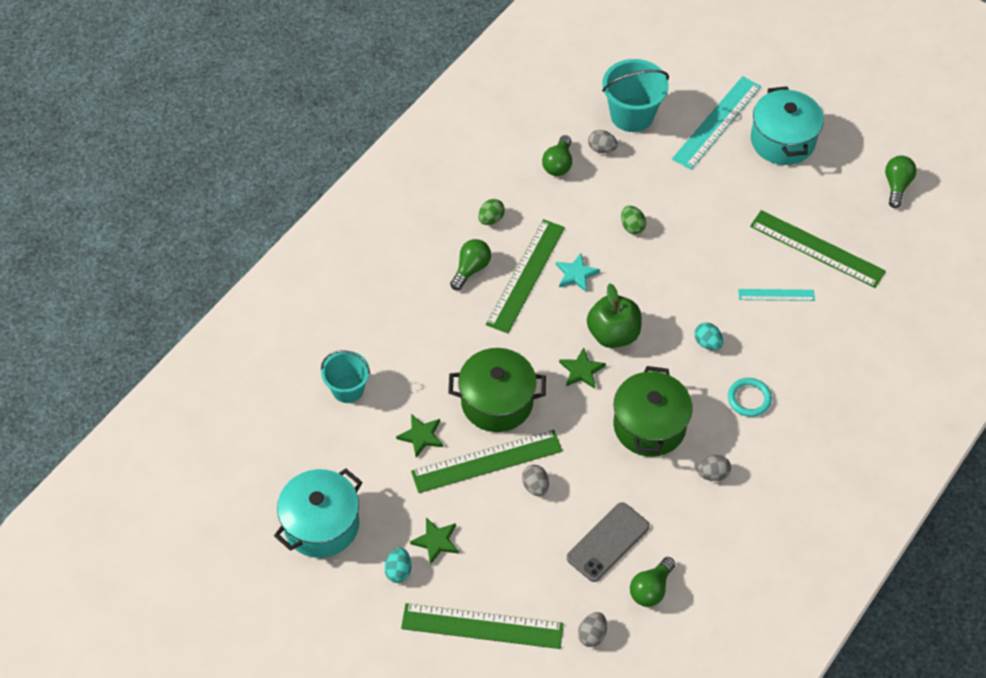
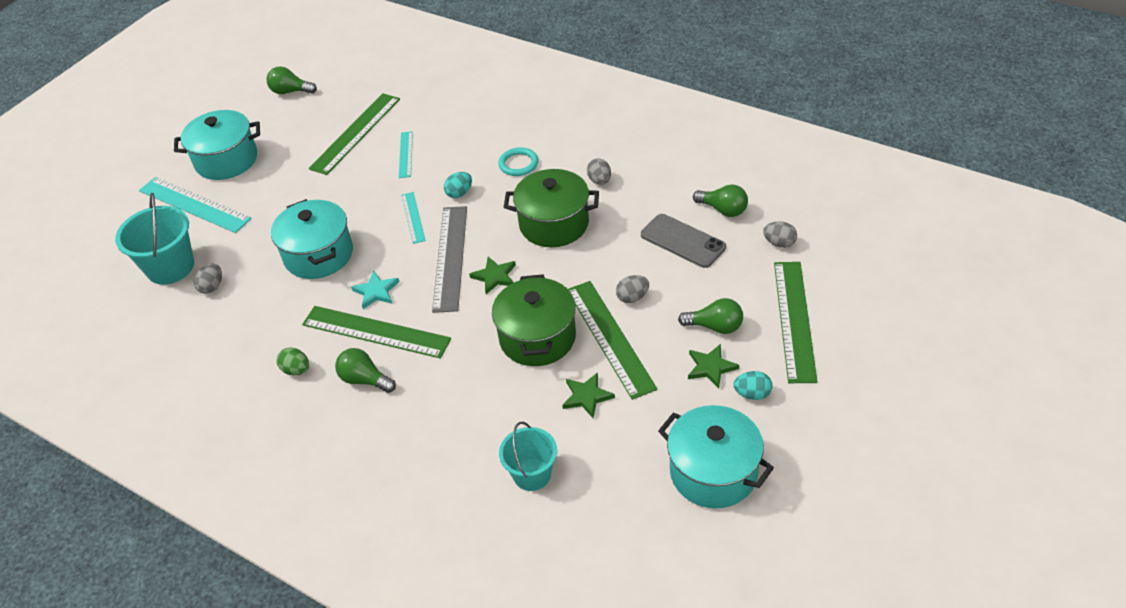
camera: 90 degrees left, 10 degrees down
green light bulb [542,135,572,176] -> green light bulb moved to [678,298,743,334]
green apple [587,283,642,348] -> grey ruler [432,206,467,313]
green egg [621,206,646,234] -> turquoise pot [271,199,353,279]
none -> turquoise ruler [401,192,426,244]

